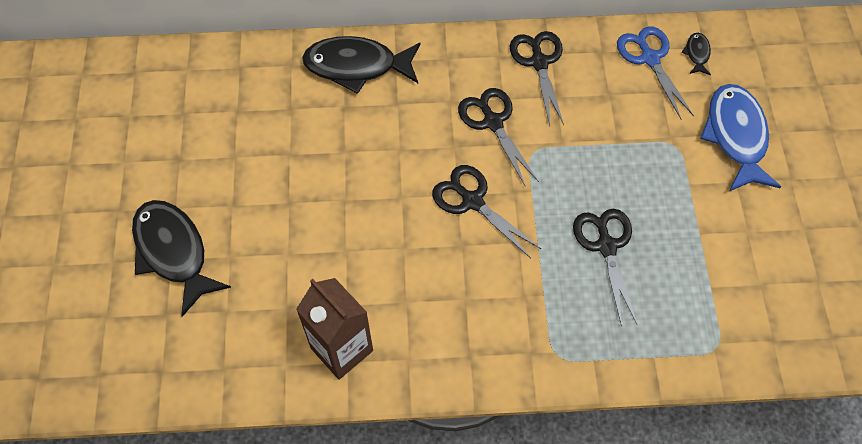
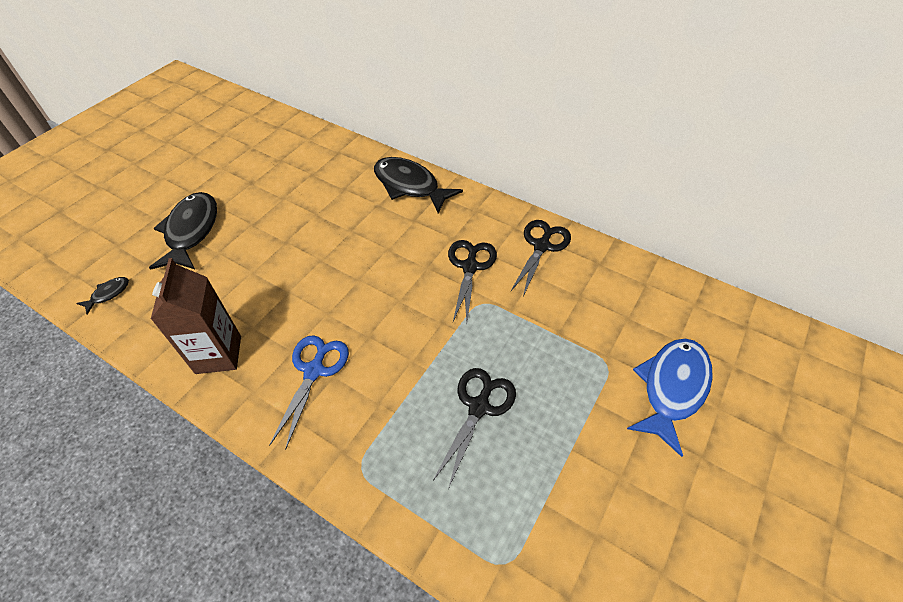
camera: 35 degrees right, 10 degrees down
black scissors [432,165,541,258] -> none
blue scissors [617,27,694,119] -> blue scissors moved to [270,335,349,450]
black fish [681,33,711,75] -> black fish moved to [76,277,129,315]

